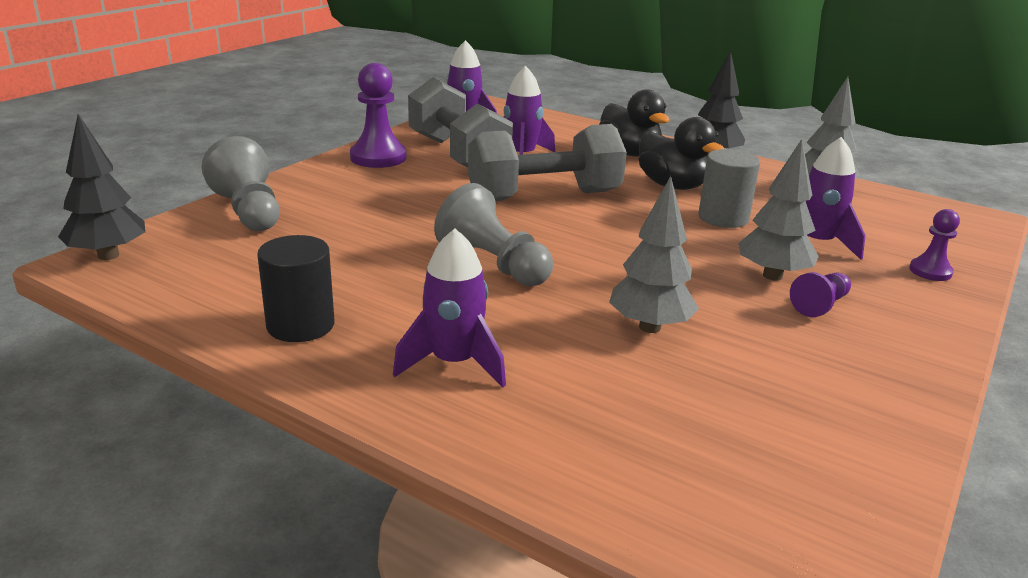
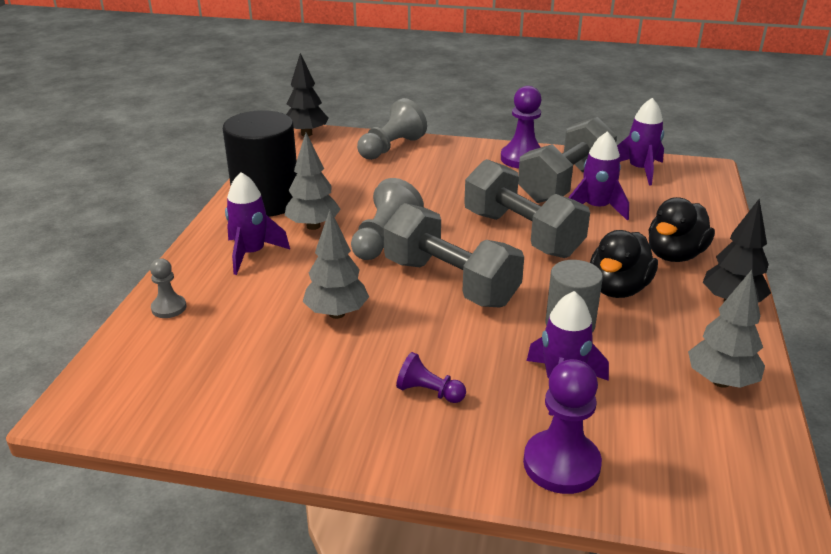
camera: 70 degrees right, 5 degrees up
black cylinder [257,235,335,342] -> black cylinder [223,110,297,217], size x1.69
grey tree [738,139,819,281] -> grey tree moved to [285,132,341,230]
purple pawn [909,209,960,281] -> purple pawn [523,359,602,494], size x1.77
none -> grey pawn [150,258,186,318]
none -> grey dumbbell [384,203,524,307]

